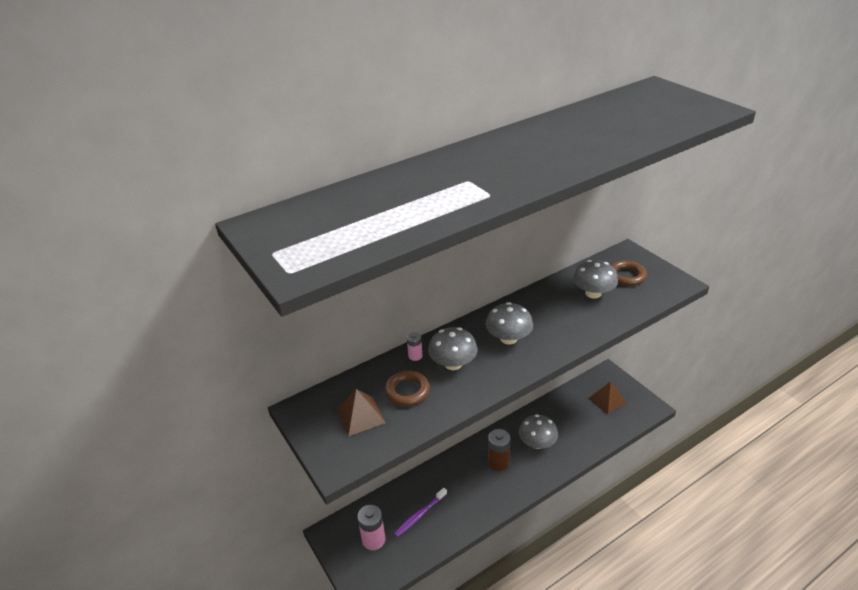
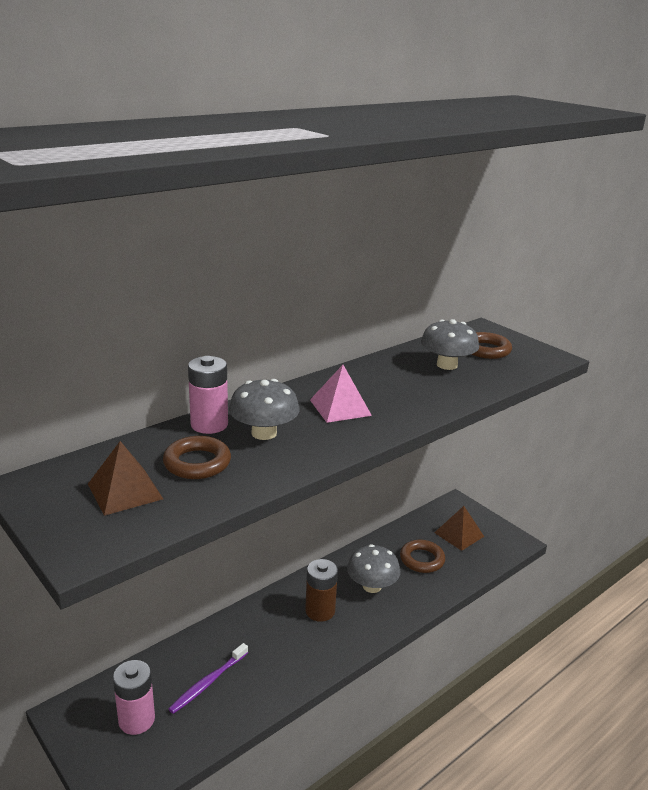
camera: 10 degrees left, 10 degrees down
pink battery [407,332,422,361] -> pink battery [188,356,228,434], size x1.83
grey mushroom [486,302,533,345] -> pink pyramid [310,365,372,423]
none -> brown ring [400,540,445,573]

